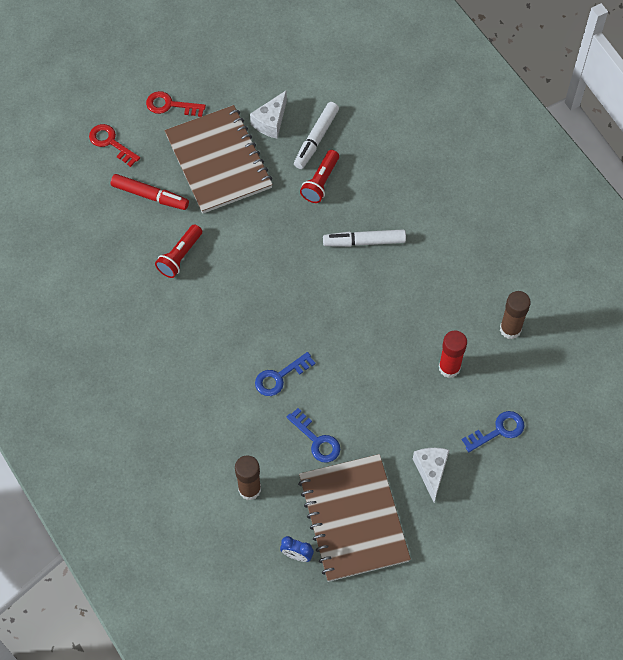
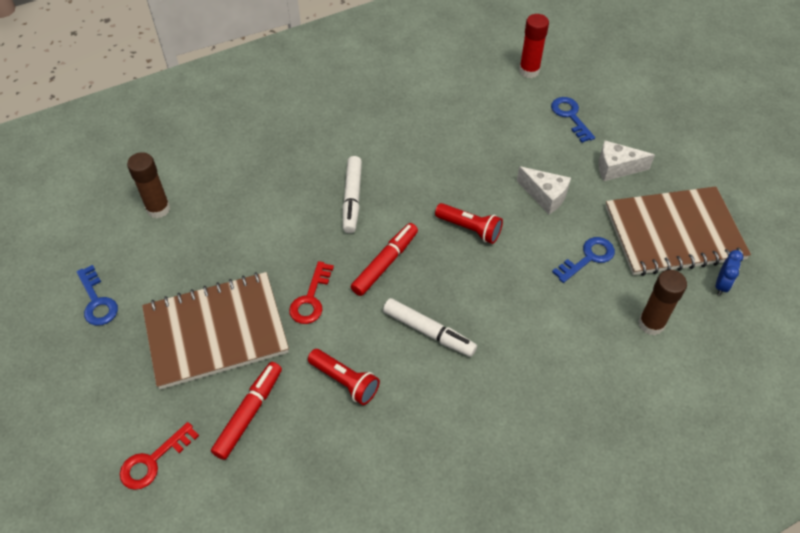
camera: 85 degrees left, 10 degrees down
red key [146,91,206,117] -> red key moved to [289,261,334,324]
white cheese [250,90,287,139] -> white cheese moved to [517,166,571,214]
blue key [255,352,315,396] -> blue key moved to [77,265,118,326]
white marker [294,102,339,169] -> white marker moved to [383,298,477,357]
red flashlight [300,150,339,203] -> red flashlight moved to [435,203,503,244]
red glue stick [439,331,467,378] -> red glue stick moved to [519,14,549,78]
brown glue stick [500,291,531,339] -> brown glue stick moved to [127,152,170,218]
none -> red marker [351,223,418,296]

